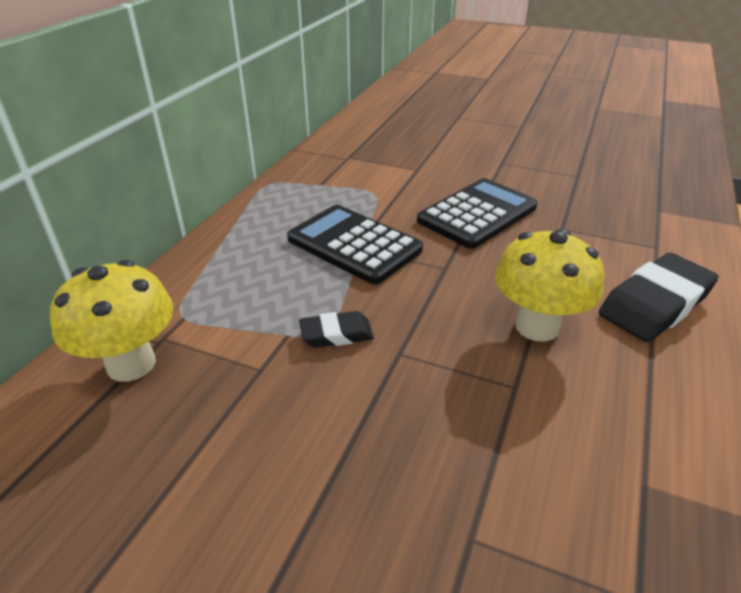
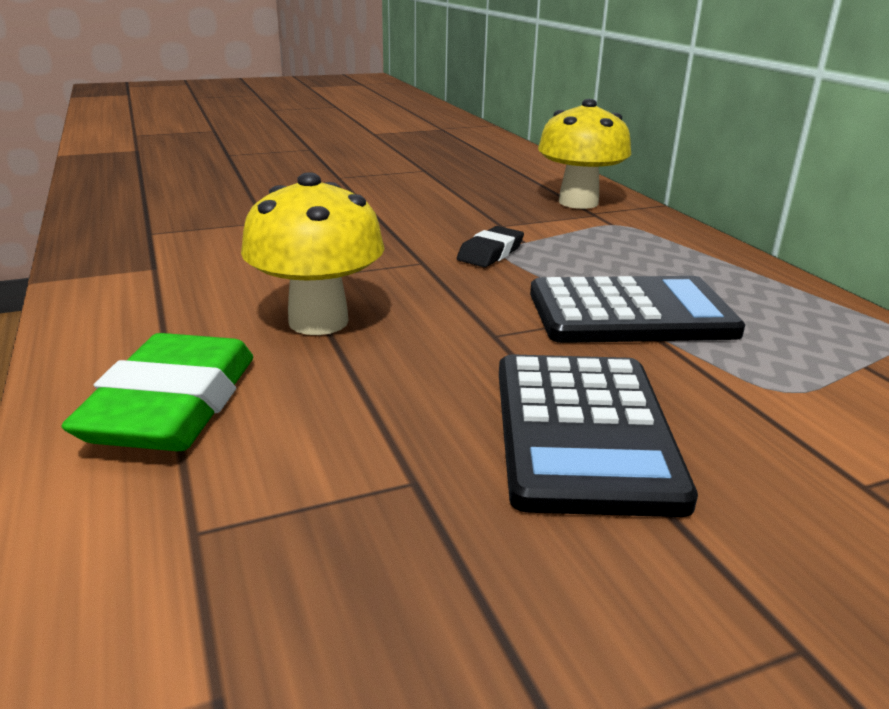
camera: 135 degrees right, 10 degrees down
black eraser [599,253,719,342] -> green eraser [61,333,253,451]

